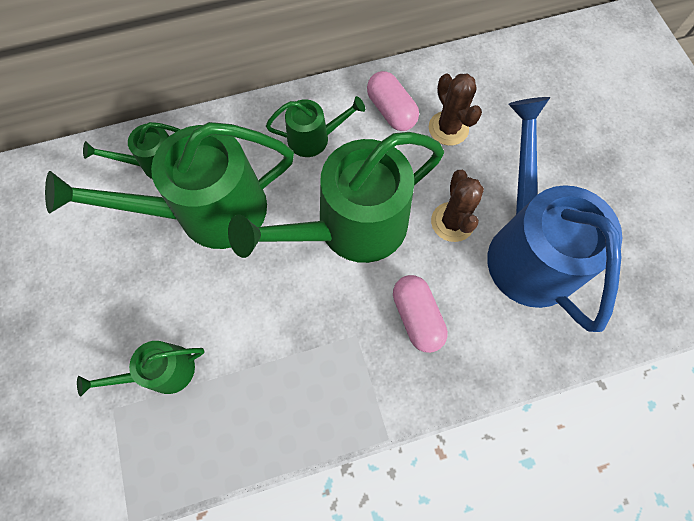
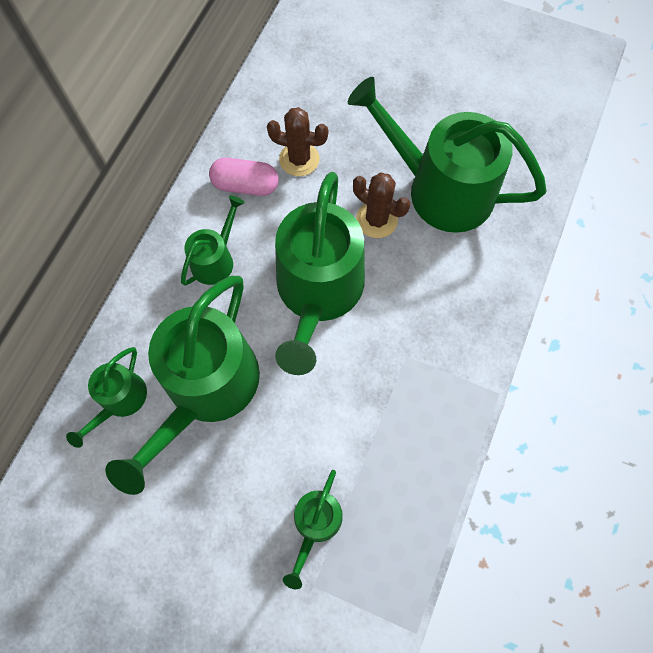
camera: 50 degrees left, 0 degrees up
pink capsule [393,275,448,353] -> none
blue watering can [487,97,622,332] -> green watering can [348,77,547,233]

